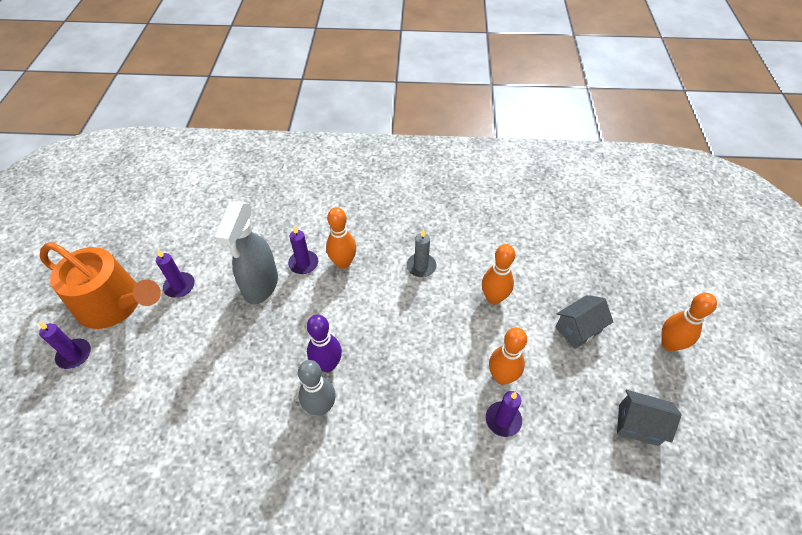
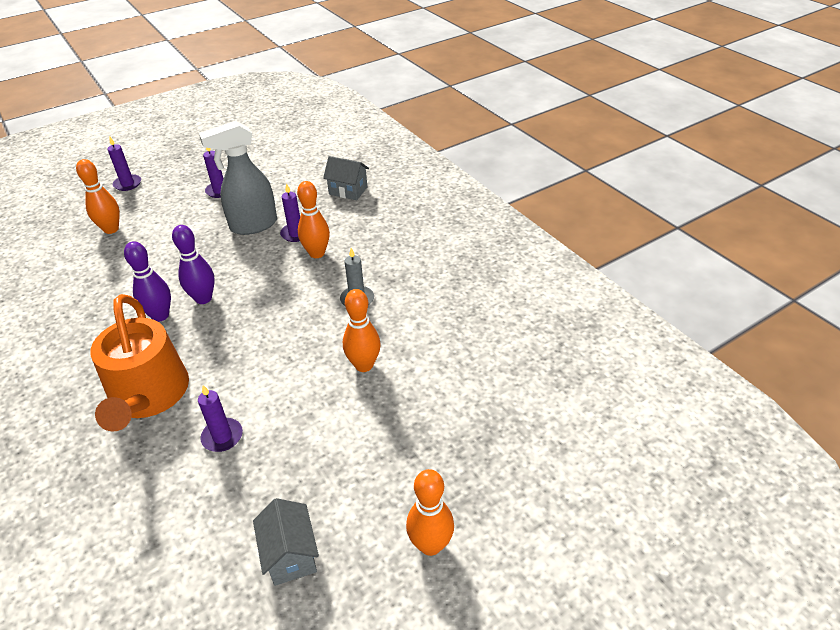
camera: 55 degrees right, 10 degrees down
orange watering can [40,242,161,329] -> orange watering can moved to [90,294,189,432]
grey bowling pin [298,360,336,416] -> purple bowling pin [124,241,171,322]
orange bowling pin [489,327,527,385] -> orange bowling pin moved to [76,159,120,234]
grey house [555,295,613,349] -> grey house moved to [323,156,369,200]

